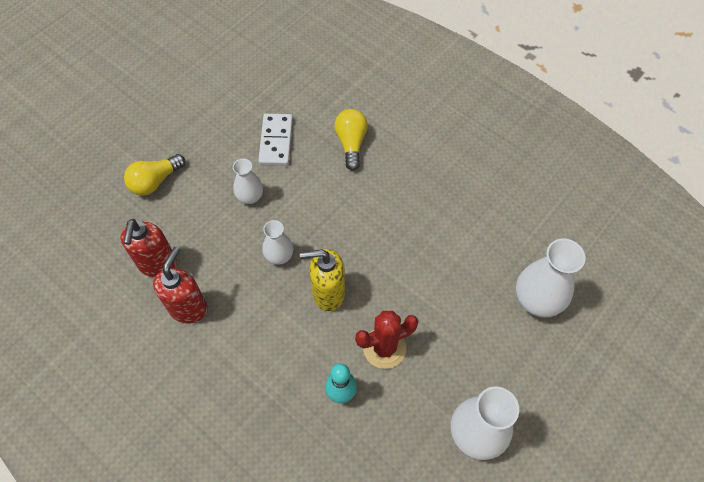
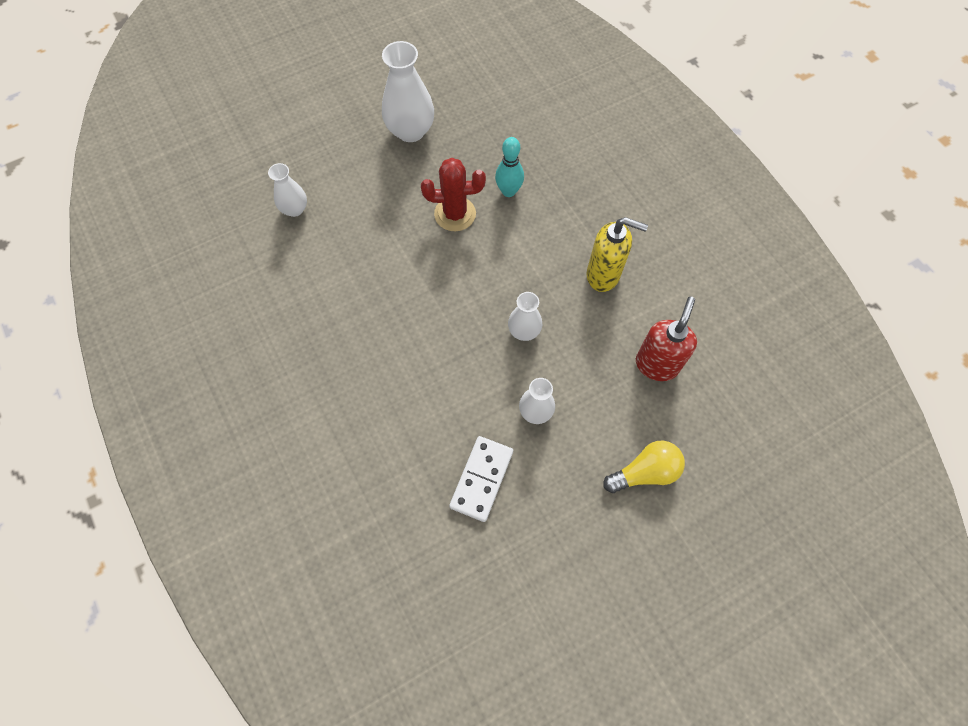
camera: 160 degrees left, 5 degrees up
red soap dispenser [153,247,208,323] -> none
yellow soap dispenser [300,249,345,311] -> yellow soap dispenser moved to [587,217,648,292]
yellow light bulb [335,109,368,171] -> none
white vase [516,238,585,317] -> white vase [268,163,307,217], size x0.58

